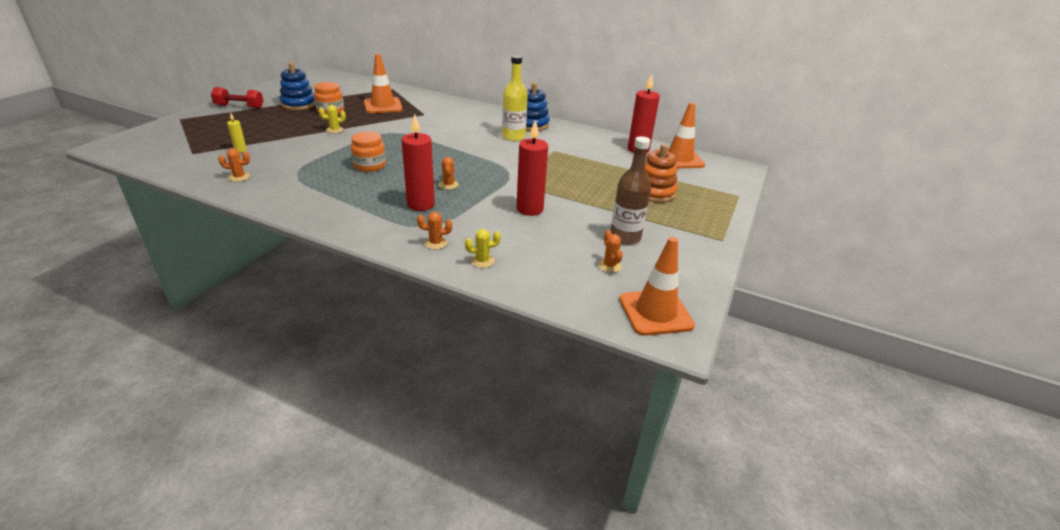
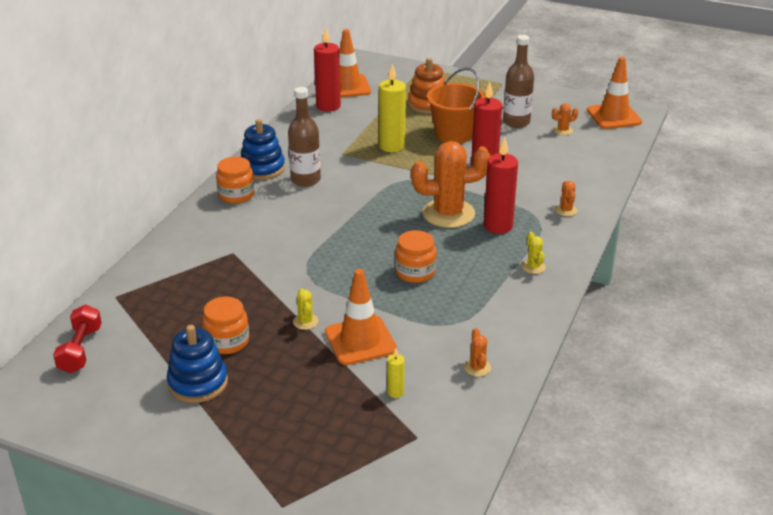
camera: 90 degrees left, 0 degrees up
red dumbbell [211,87,263,109] -> red dumbbell moved to [53,305,102,373]
orange traffic cone [364,54,403,113] -> orange traffic cone moved to [325,269,397,365]
orange cactus [439,157,459,190] -> orange cactus [411,141,491,228], size x2.38
yellow cactus [465,229,501,268] -> yellow cactus moved to [522,232,546,274]
yellow bottle [502,55,528,141] -> brown bottle [288,87,321,187]
none -> orange jar [216,157,255,204]
none -> yellow candle [379,64,406,152]
none -> orange bucket [427,68,485,144]

